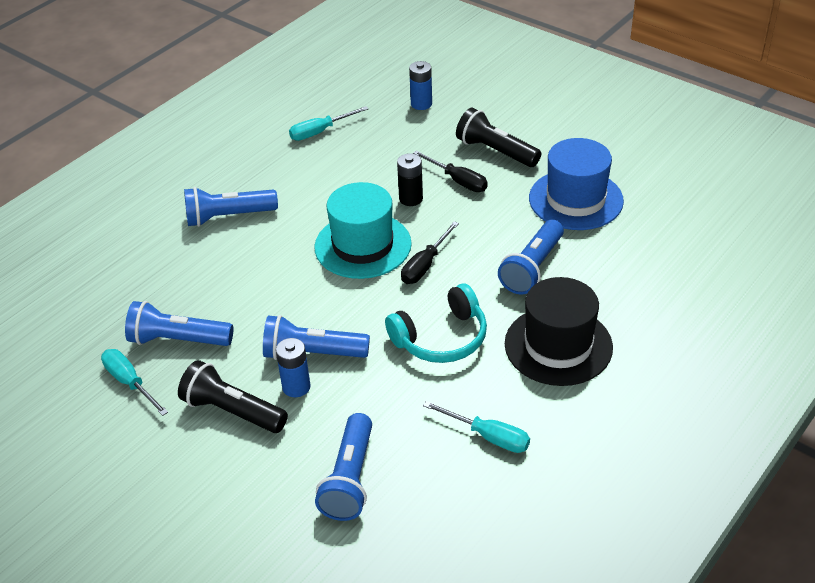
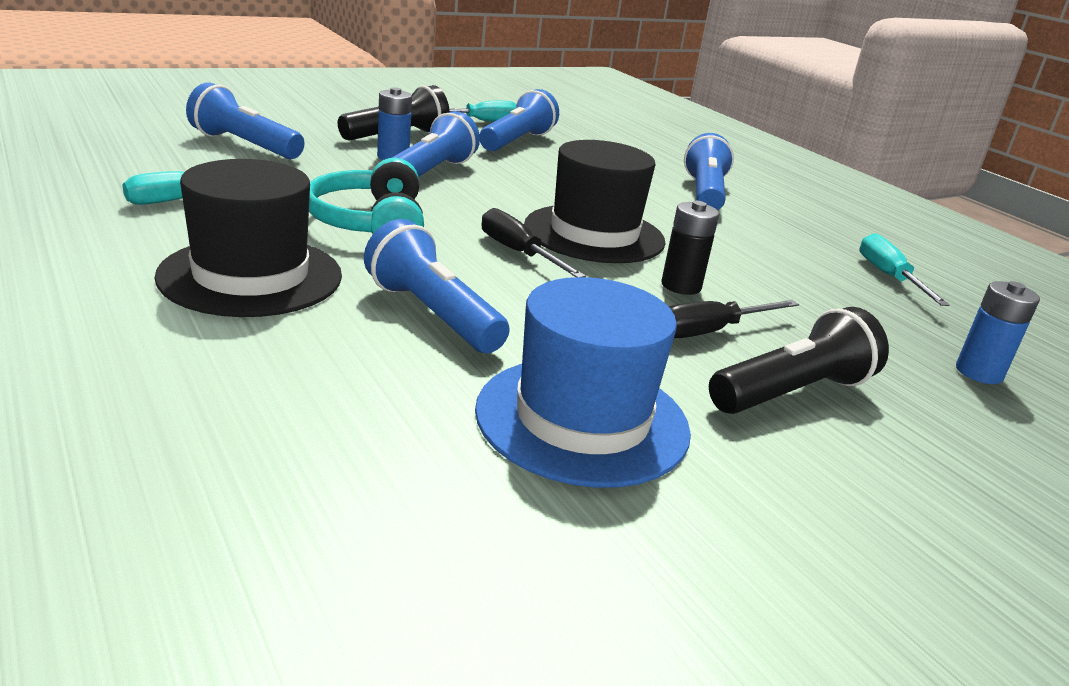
camera: 105 degrees right, 15 degrees down
turquoise hat [314,182,412,279] -> black hat [524,140,666,263]

